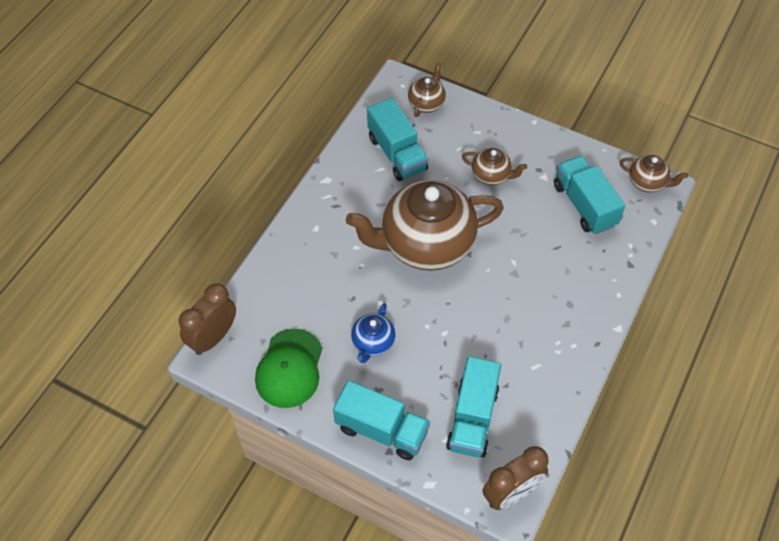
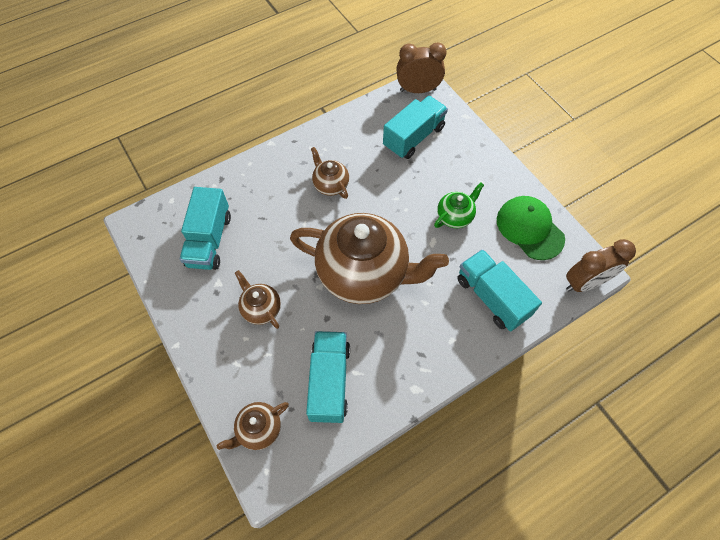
camera: 150 degrees left, 5 degrees up
green cap [255,329,322,408] -> green cap turned 75 degrees counterclockwise [497,196,565,260]
turquoise truck [333,380,430,461] -> turquoise truck moved to [457,249,542,331]
blue teapot [351,303,395,363] -> green teapot [434,183,484,228]
brown teapot [620,155,688,193] -> brown teapot moved to [311,147,349,199]

